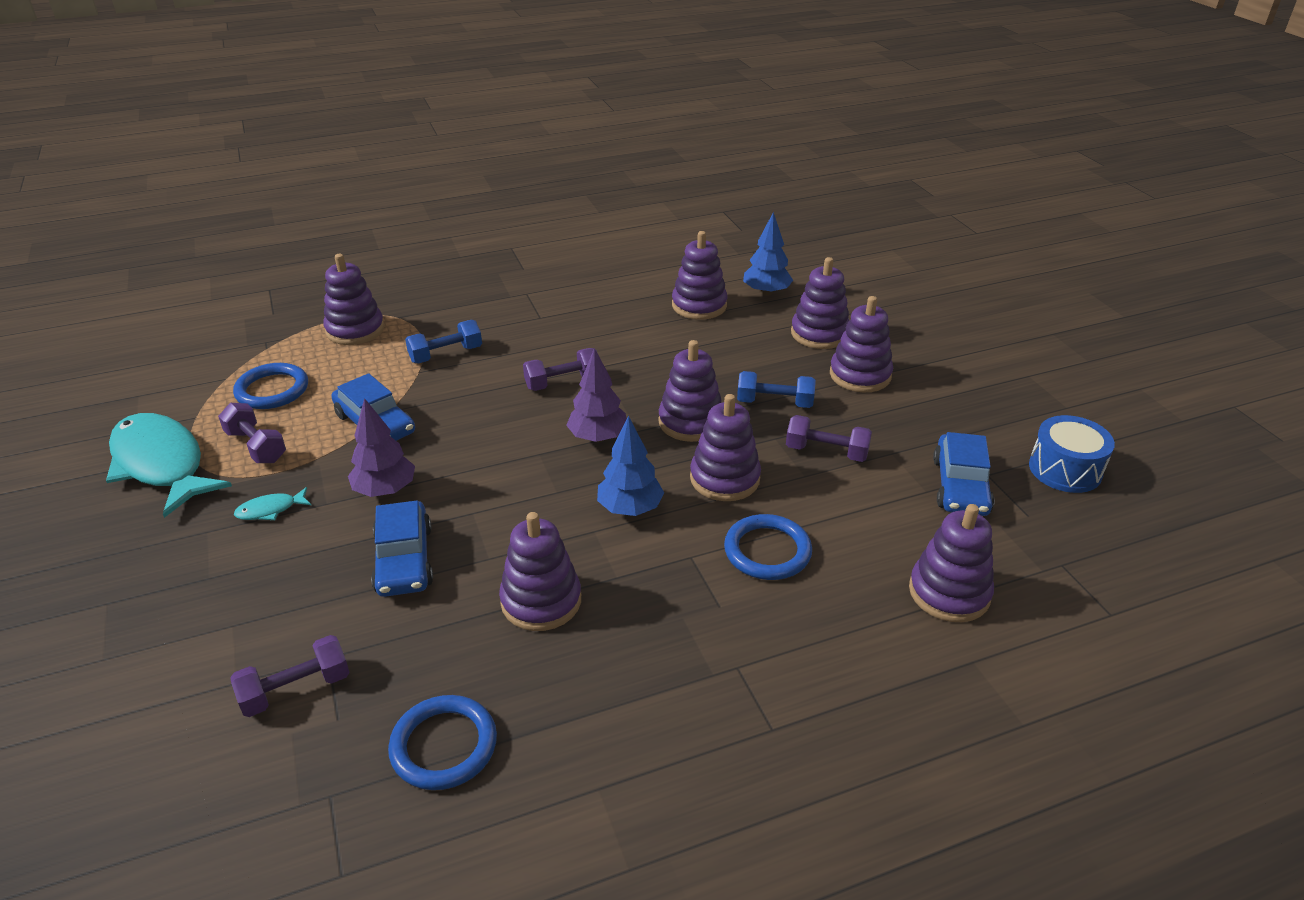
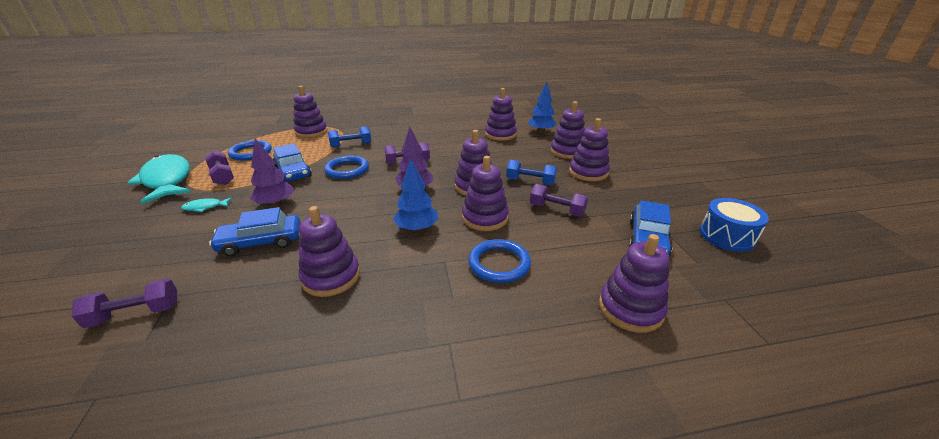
camera: 10 degrees right, 5 degrees down
blue car [371,501,433,597] -> blue car turned 75 degrees clockwise [209,207,300,256]
blue ring [388,695,497,790] -> blue ring moved to [324,156,369,179]

